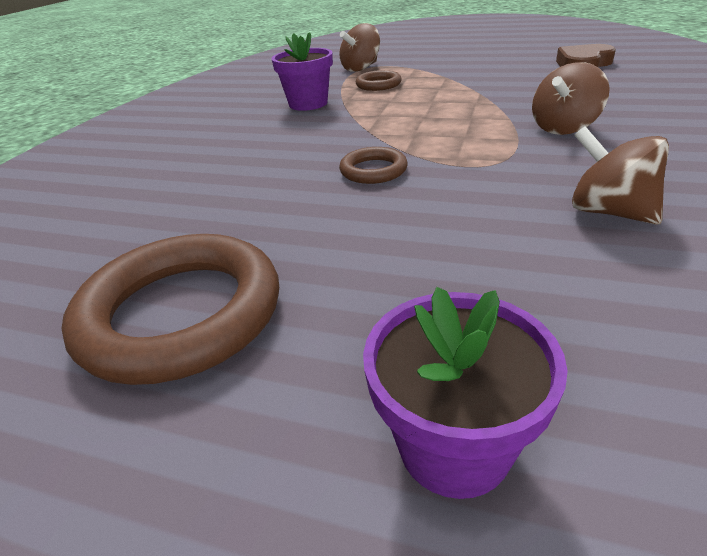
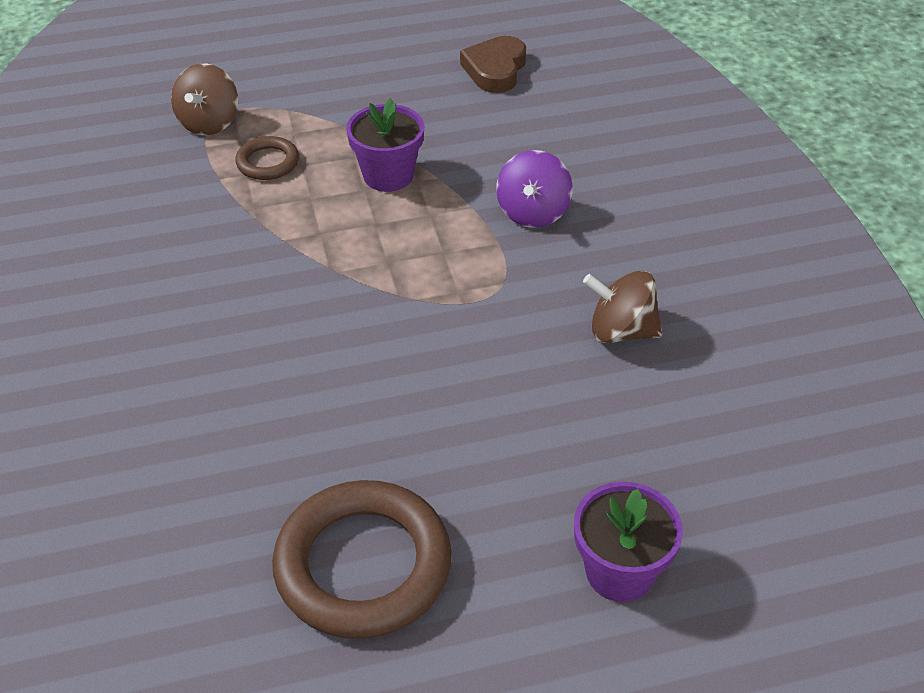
camera: 35 degrees left, 10 degrees up
purple flower pot [272,33,333,111] -> purple flower pot moved to [346,98,425,192]
brown ring [339,147,408,184] -> none
brown spinning top [532,62,610,135] -> purple spinning top [496,150,573,228]

